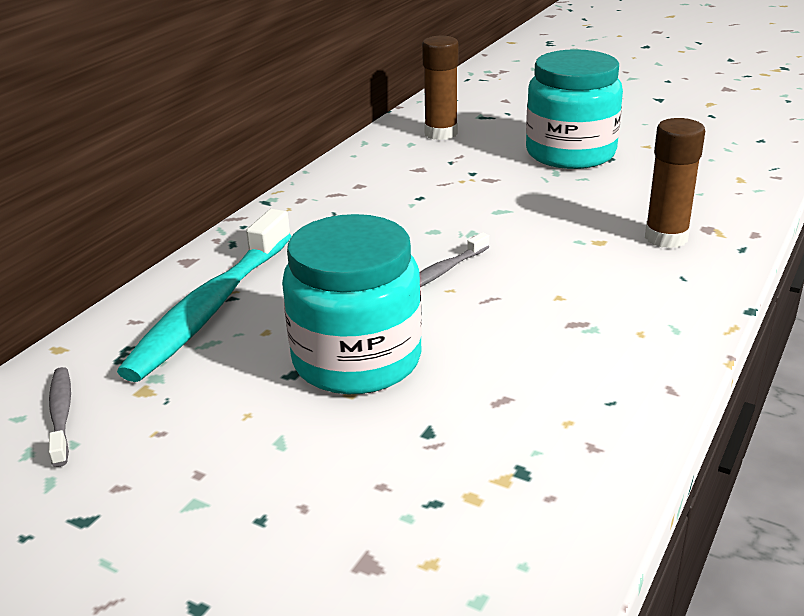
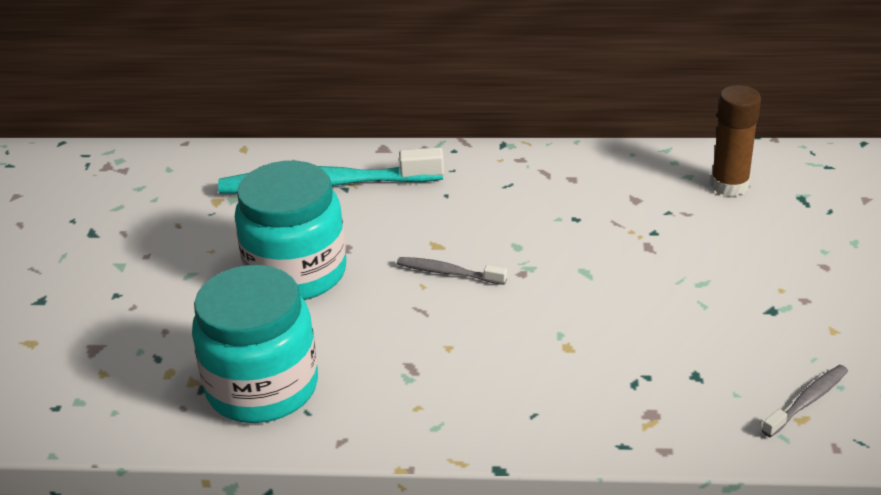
camera: 65 degrees right, 5 degrees up
grey toothbrush [49,367,71,467] -> grey toothbrush moved to [762,365,848,438]
turquoise jar [526,49,623,169] -> turquoise jar moved to [192,265,318,423]
brown glue stick [645,118,705,248] -> none

